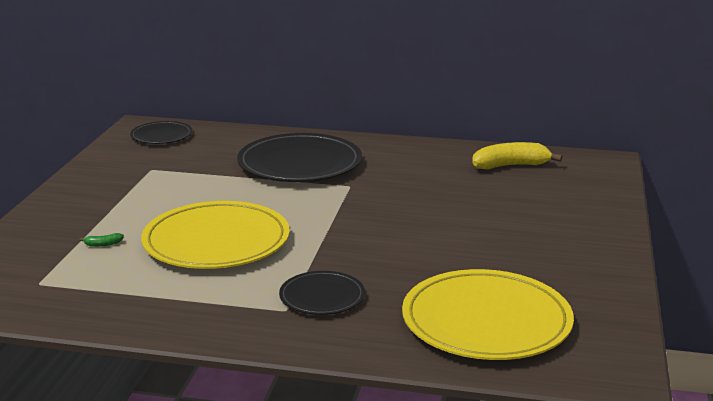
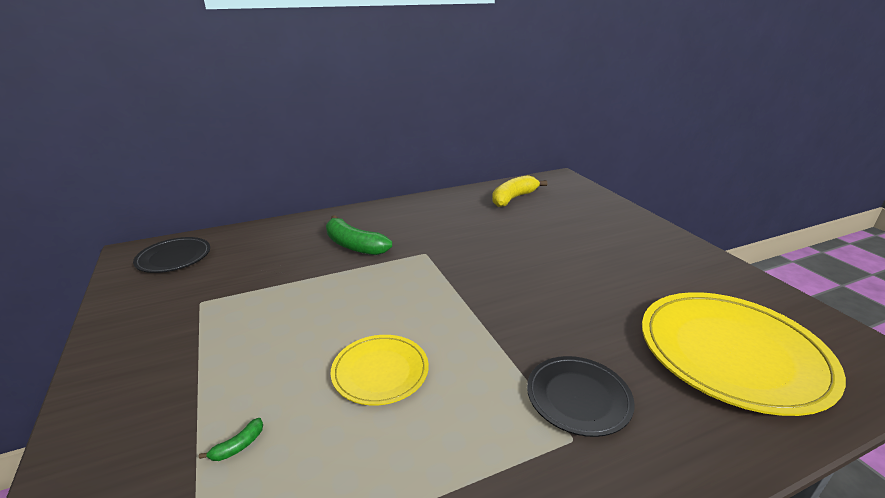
camera: 35 degrees left, 5 degrees up
yellow plate [141,201,290,269] -> yellow plate [331,335,429,405], size x0.53
black plate [237,133,362,182] -> green banana [326,215,392,255]

